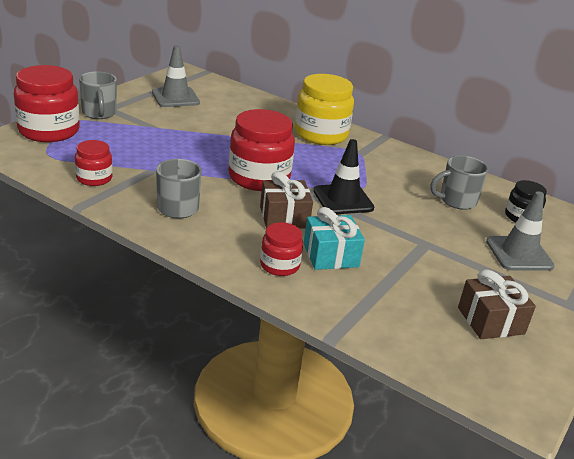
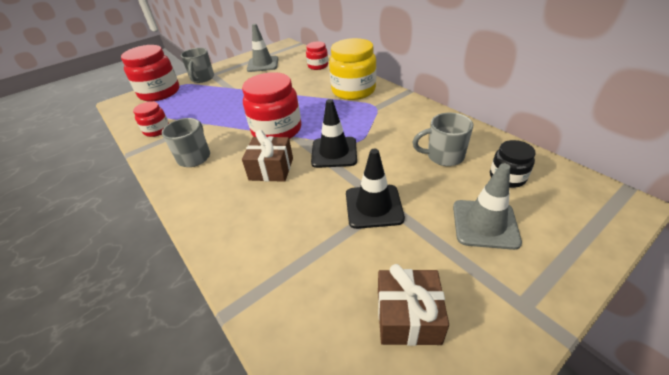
camera: 25 degrees right, 10 degrees up
red jar [260,222,303,276] -> red jar moved to [306,41,328,70]
turquoise gift [303,207,365,270] -> none
none -> black traffic cone [346,149,405,229]

